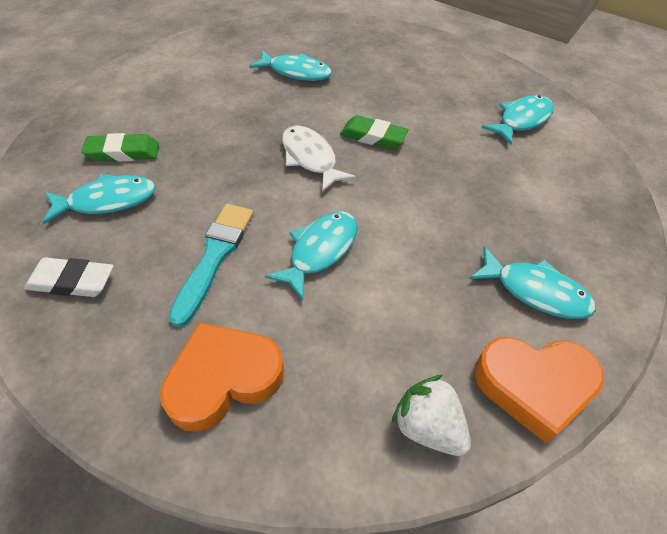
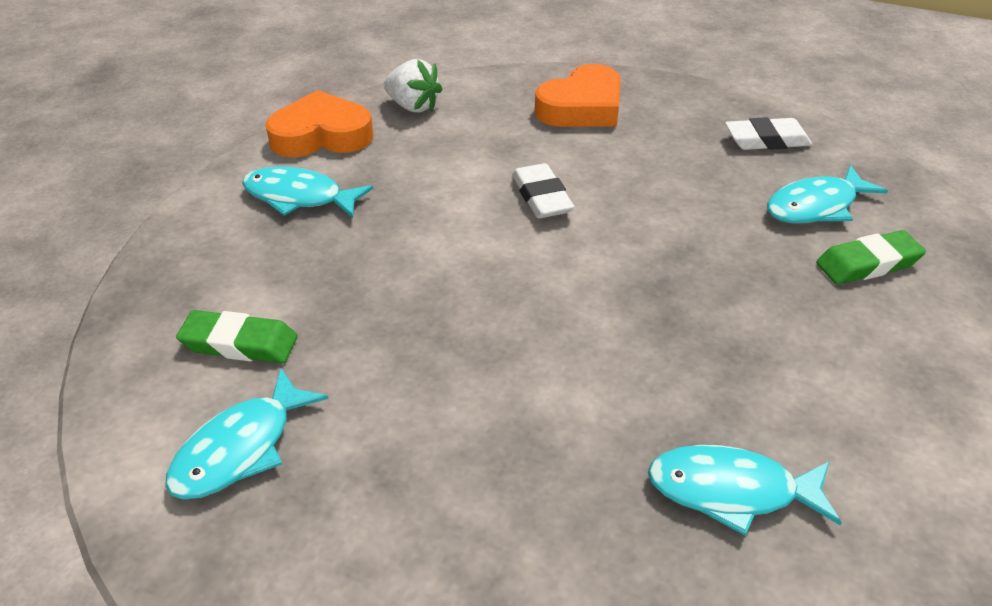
camera: 170 degrees right, 10 degrees down
turquoise brush [169,204,254,327] -> none
turquoise fish [265,211,357,300] -> white eraser [512,163,574,218]
white fish [282,125,356,192] -> none
green eraser [340,115,409,149] -> green eraser moved to [176,310,298,363]

